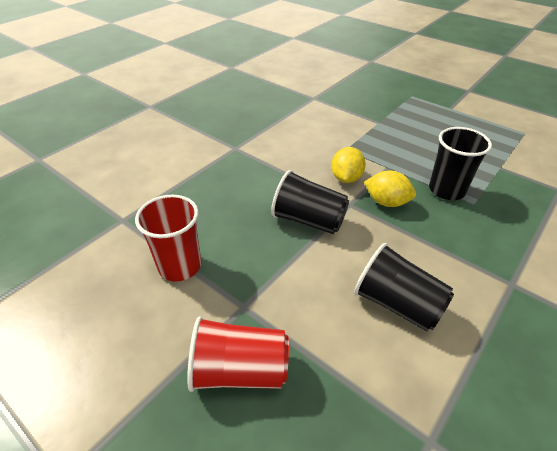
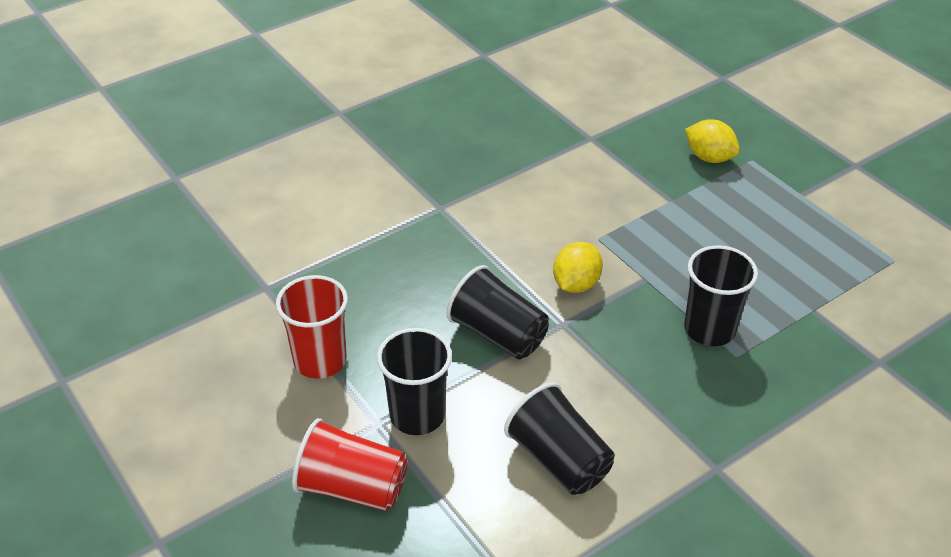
camera: 15 degrees right, 0 degrees up
yellow lemon [364,171,416,207] -> yellow lemon moved to [685,119,740,163]
none -> black cup [377,328,452,435]

